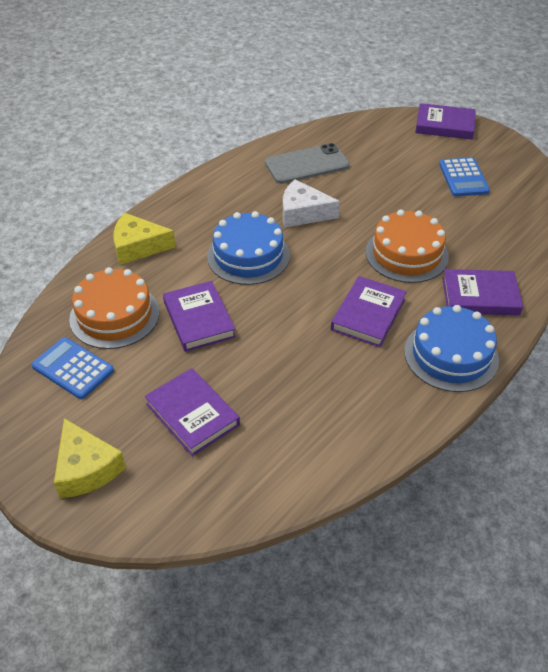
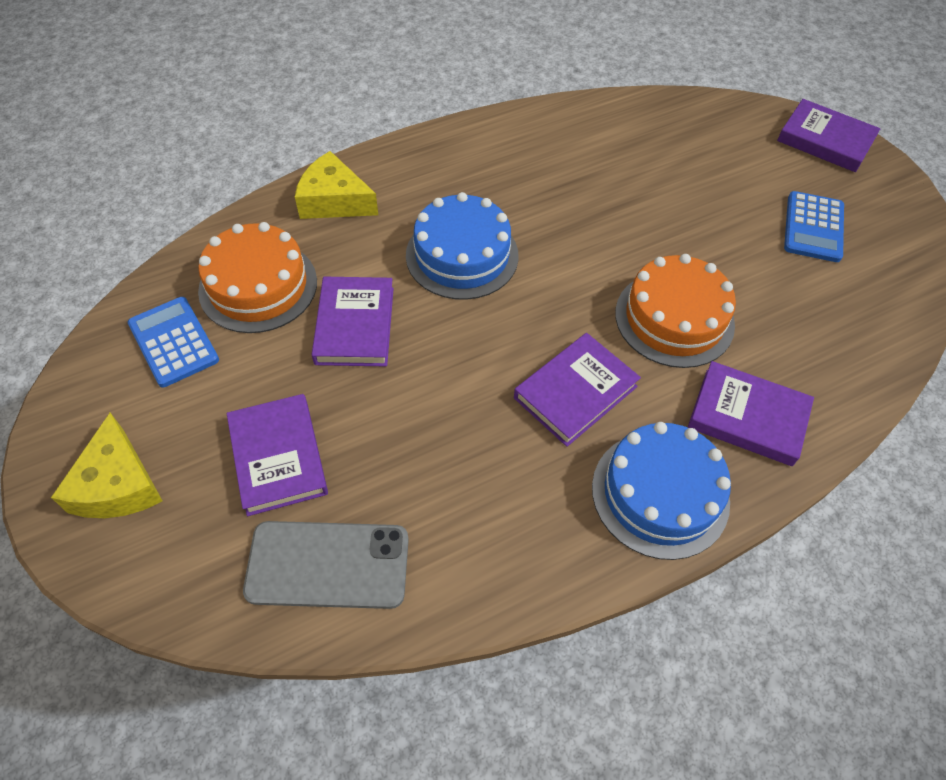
camera: 20 degrees right, 10 degrees up
grey phone [265,143,350,184] -> grey phone moved to [243,521,409,609]
white cheese [283,179,340,228] -> none

